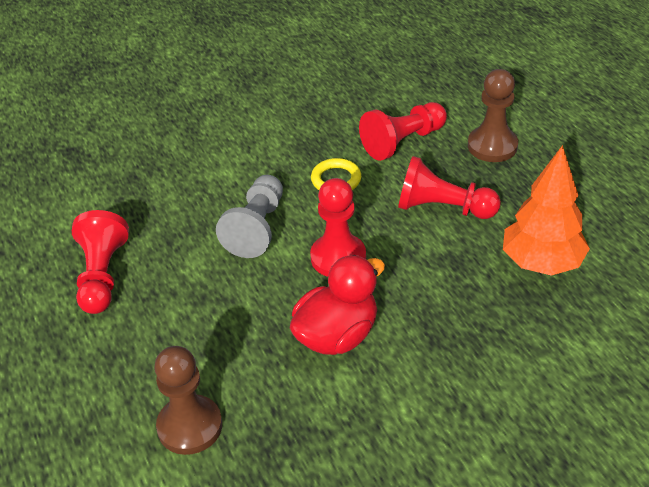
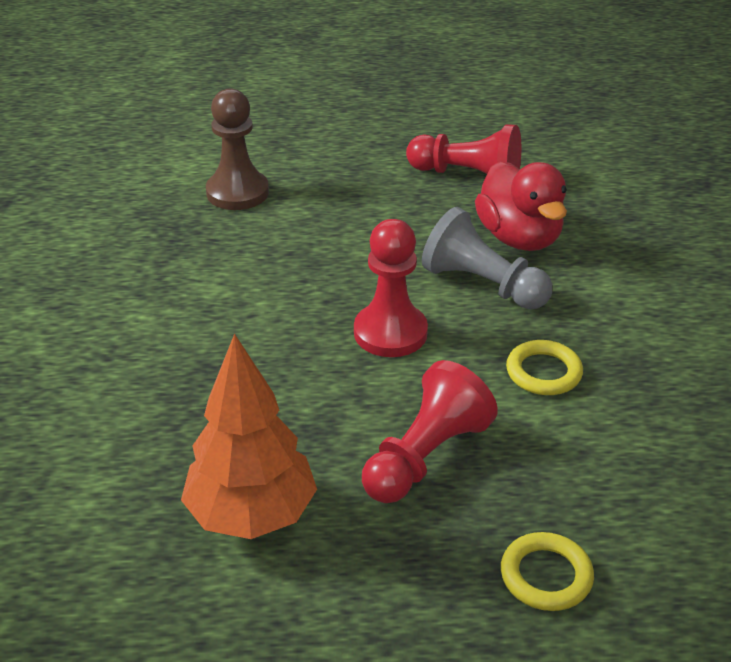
camera: 110 degrees right, 5 degrees down
red duck [290,255,385,355] -> red duck moved to [475,161,567,251]
red pawn [359,102,447,161] -> none
brown pawn [468,69,518,162] -> yellow ring [501,532,594,611]

